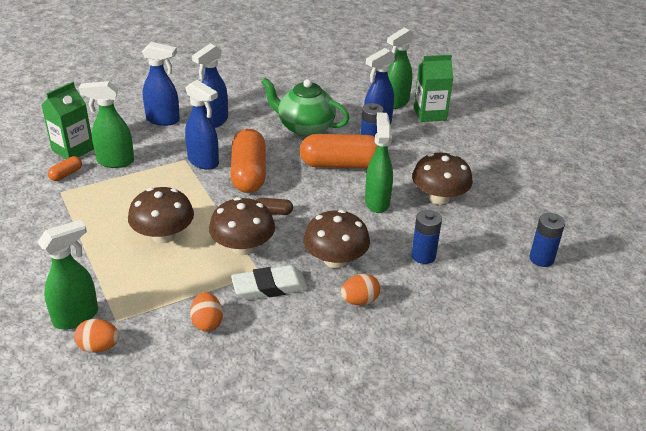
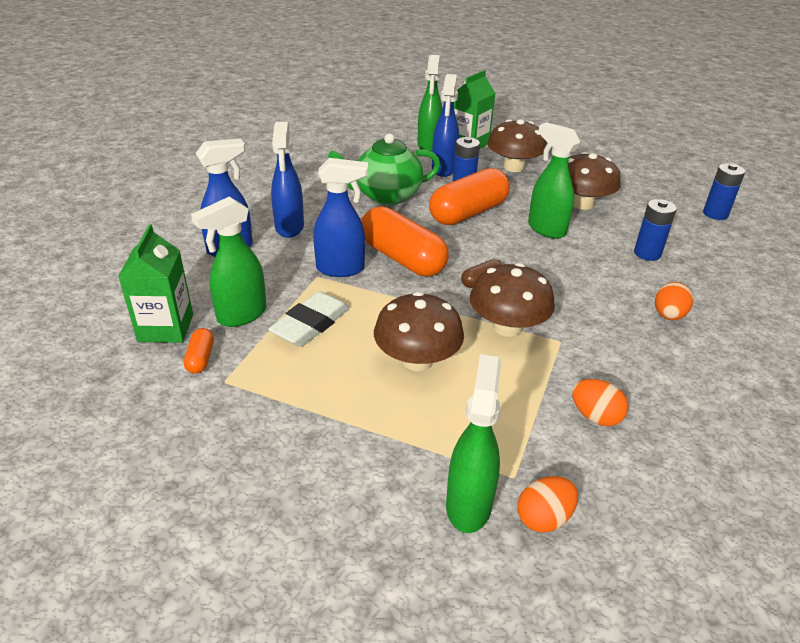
camera: 40 degrees left, 0 degrees up
white eraser [231,265,308,300] -> white eraser moved to [268,291,350,347]
brown mushroom [303,210,370,268] -> brown mushroom moved to [487,119,547,172]

